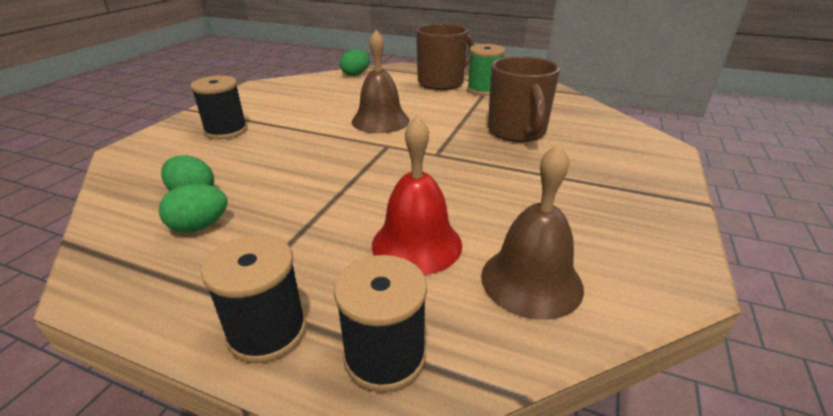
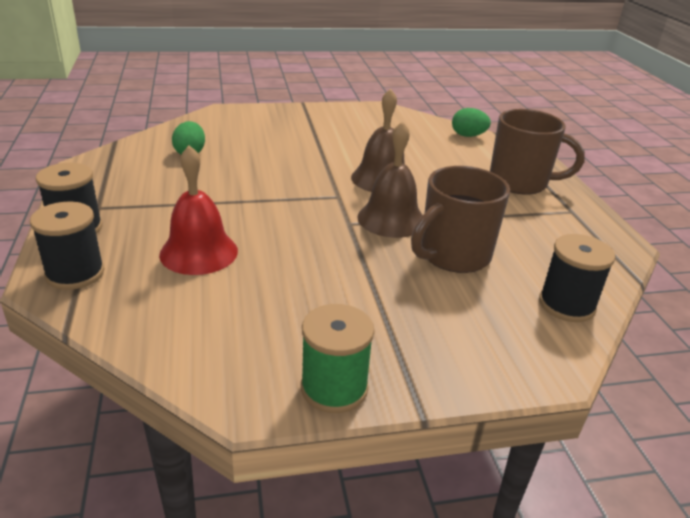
camera: 55 degrees right, 0 degrees up
green egg [159,184,228,233] -> none
black spool [190,75,247,139] -> black spool moved to [539,234,616,322]
green spool [467,44,505,96] -> green spool moved to [301,304,375,413]
brown bell [481,144,584,320] -> brown bell moved to [357,121,422,238]

